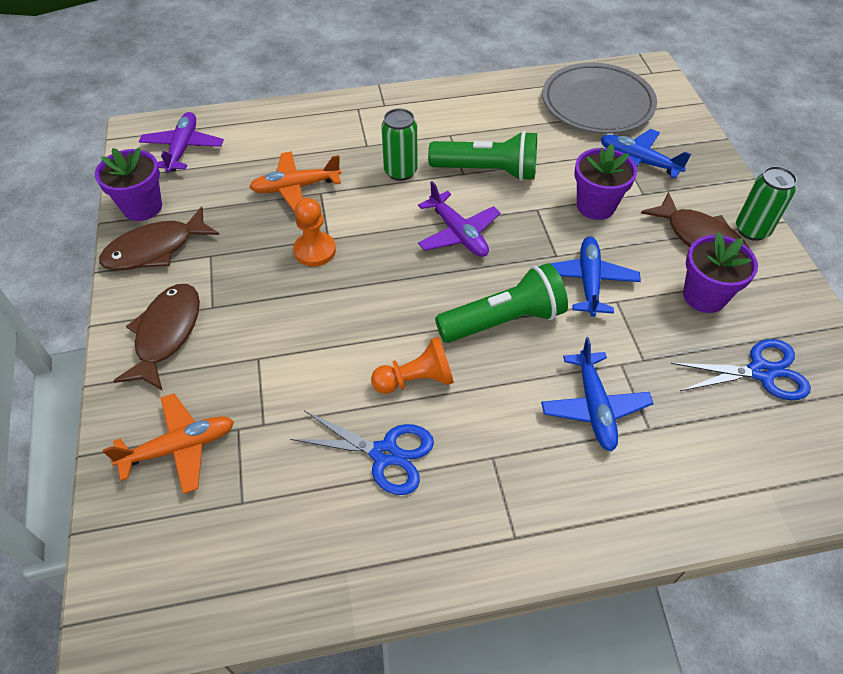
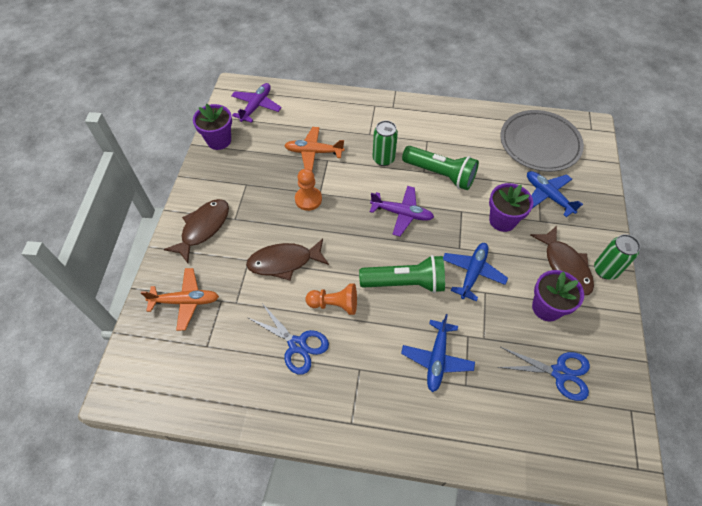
camera: 20 degrees right, 5 degrees up
brown fish [99,207,219,270] -> brown fish moved to [246,239,329,281]
purple plane [418,181,500,257] -> purple plane turned 60 degrees counterclockwise [370,186,434,237]

